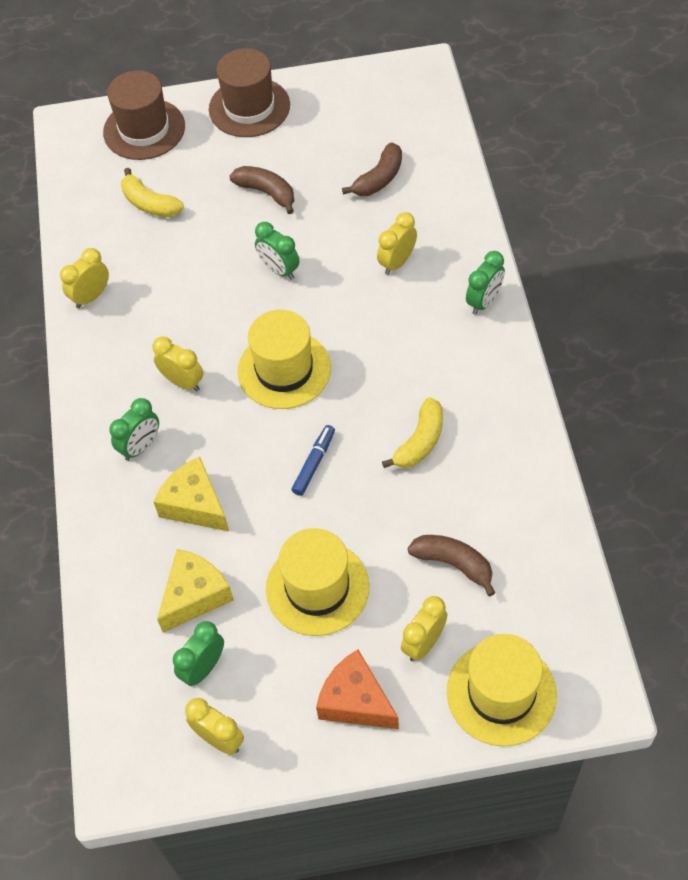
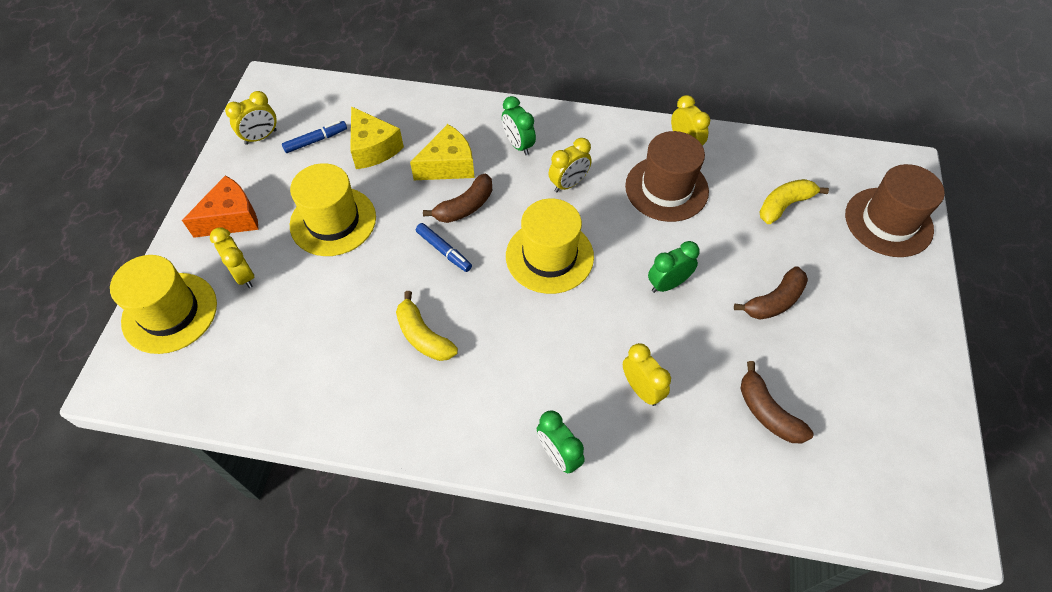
camera: 105 degrees right, 0 degrees up
green clock [173,621,224,686] -> blue marker [282,121,347,153]
brown hat [209,48,290,137] -> brown hat moved to [625,131,709,222]
brown banana [408,535,495,597] -> brown banana moved to [423,174,492,223]

